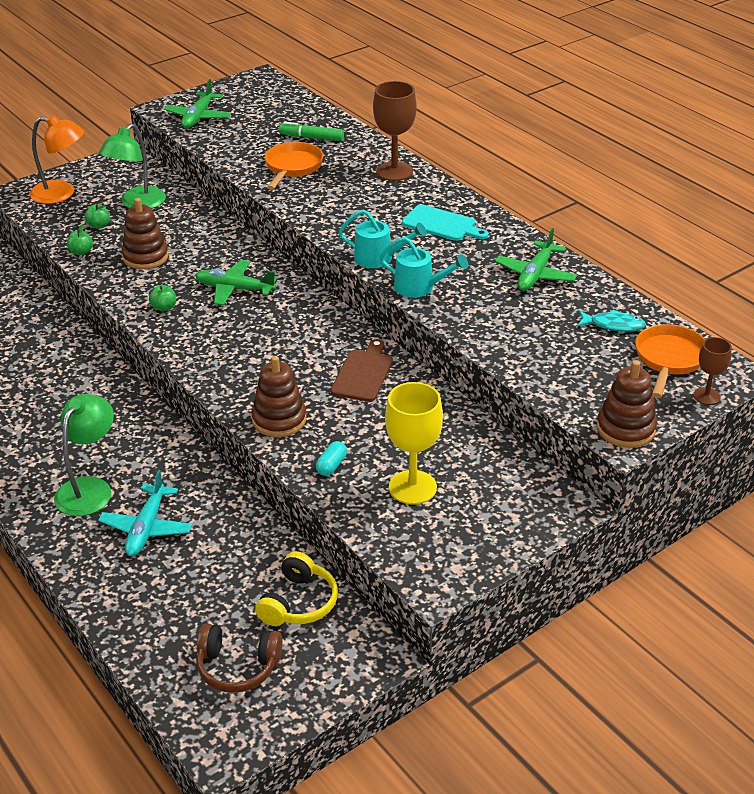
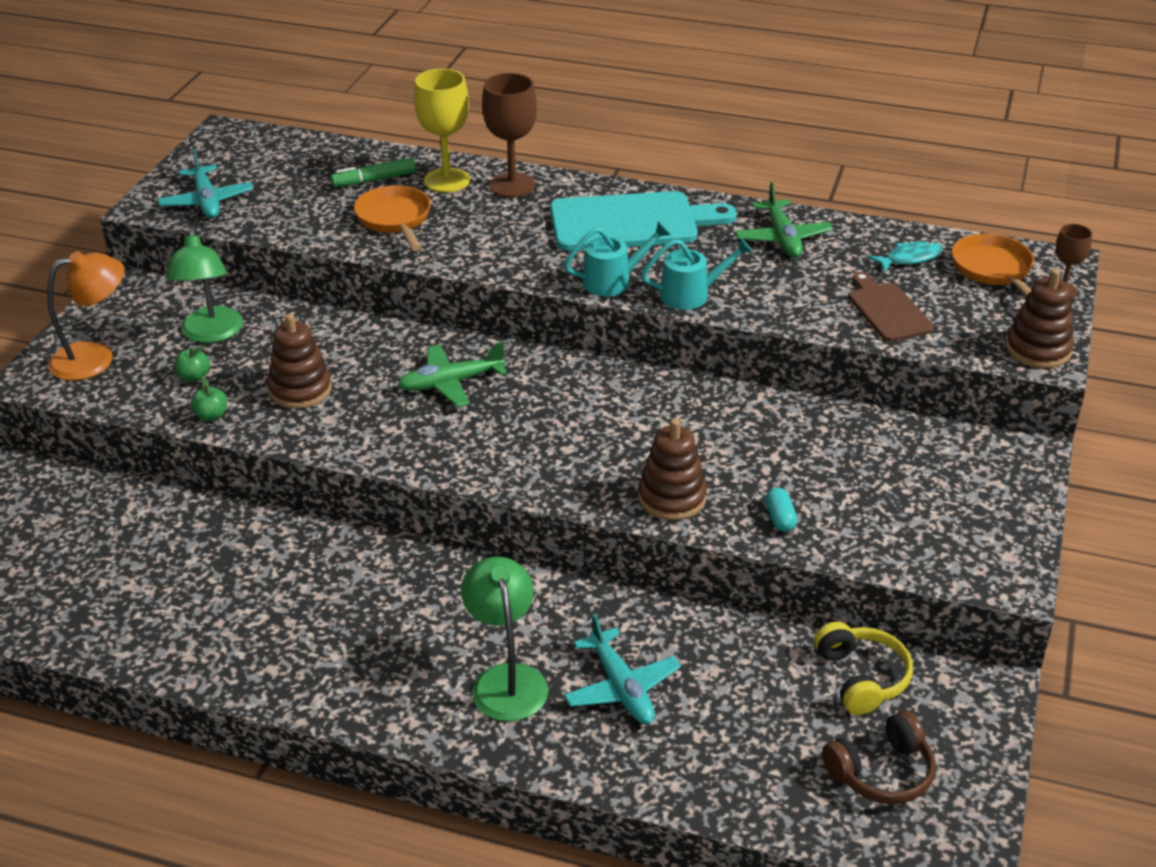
camera: 35 degrees left, 0 degrees up
green apple [149,285,176,311] -> none
green plane [164,79,231,128] -> turquoise plane [158,149,253,218]
brown cutting board [331,339,393,402] -> brown cutting board moved to [848,272,934,342]
yellow goblet [385,382,443,505] -> yellow goblet moved to [414,68,470,193]
turquoise cutting board [402,204,489,241] -> turquoise cutting board [550,191,737,251], size x1.74

